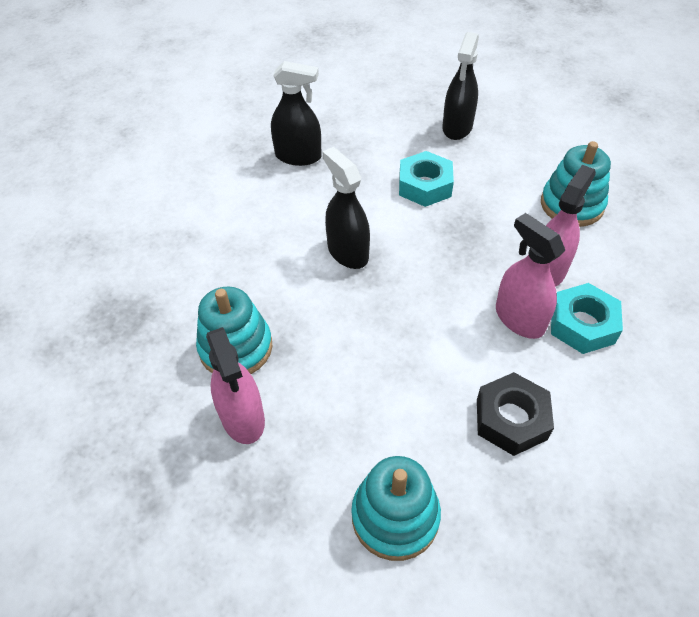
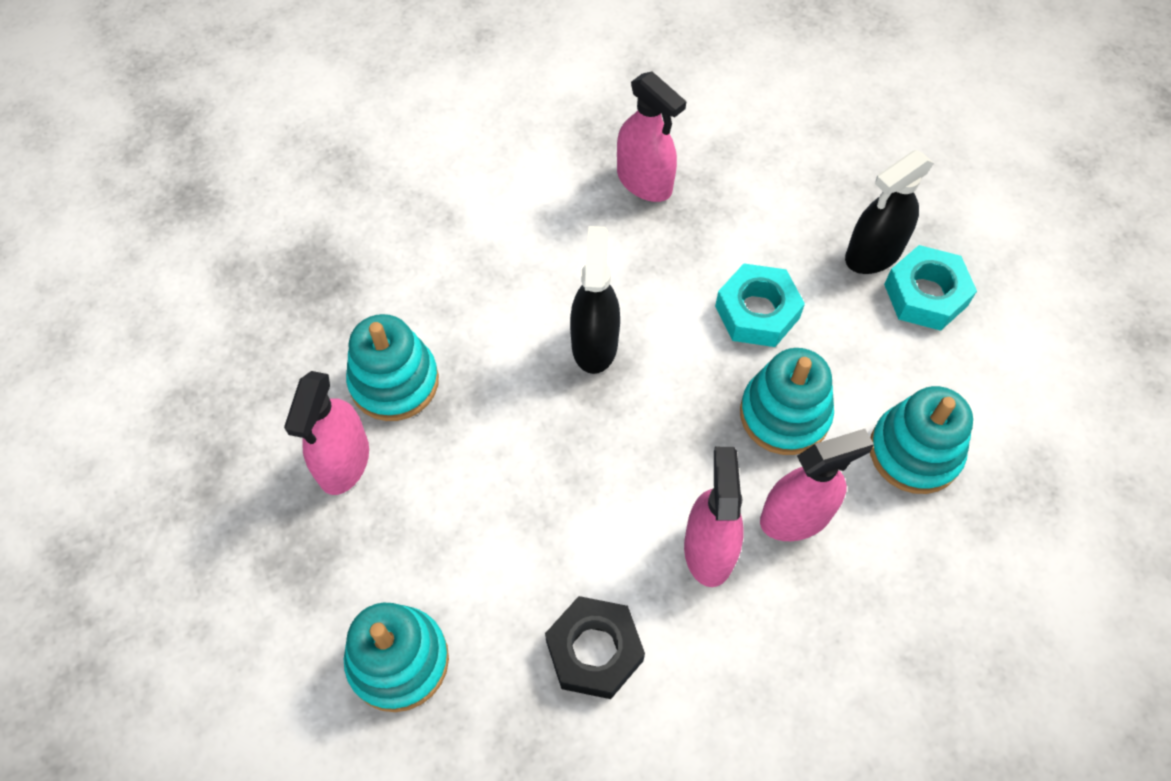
camera: 35 degrees right, 10 degrees up
black spray bottle [271,61,322,166] -> pink spray bottle [617,71,686,202]
turquoise nut [551,283,623,354] -> turquoise nut moved to [884,245,977,331]
none -> turquoise stacking toy [740,348,834,455]

